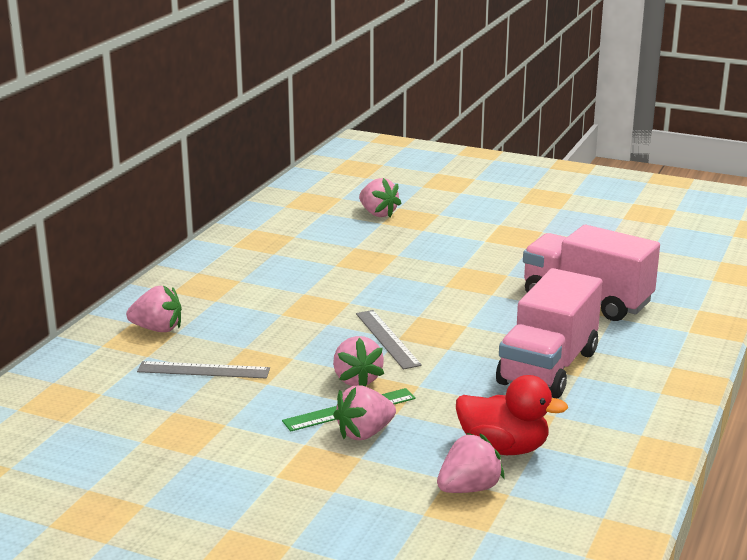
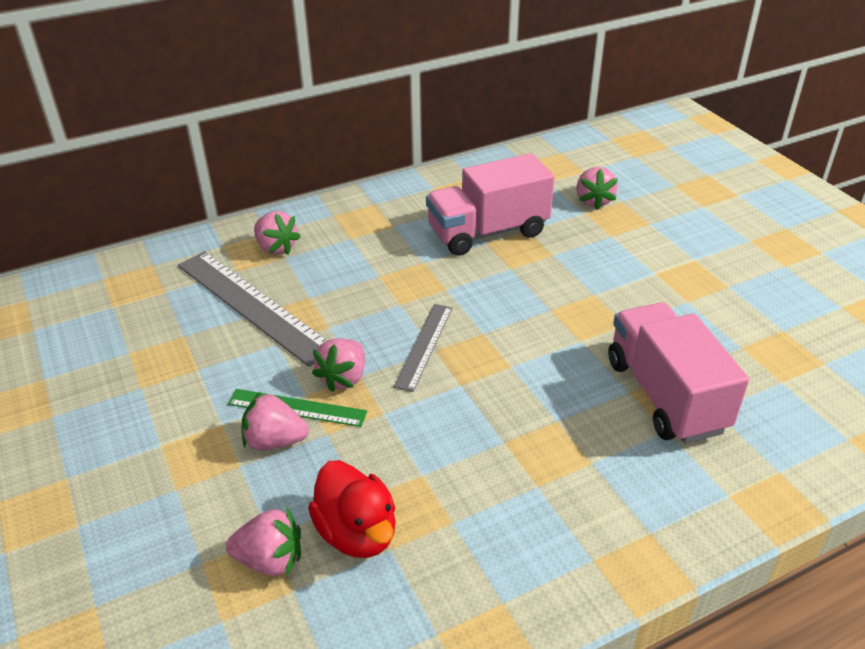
camera: 40 degrees right, 15 degrees up
grey ruler [137,361,270,378] -> grey ruler [178,251,327,367], size x1.81
pink truck [496,268,602,399] -> pink truck moved to [426,153,555,256]

